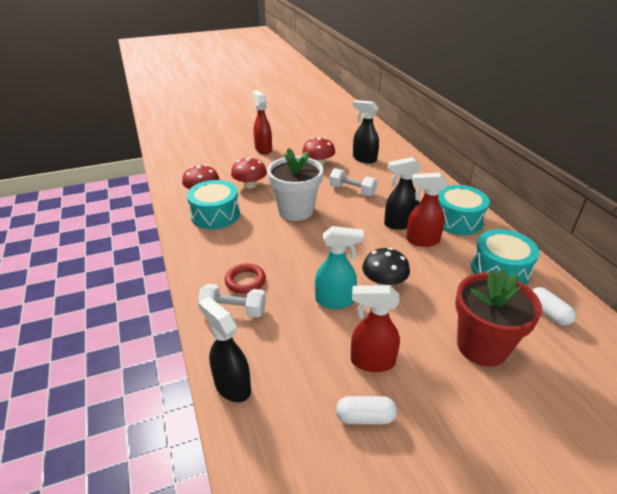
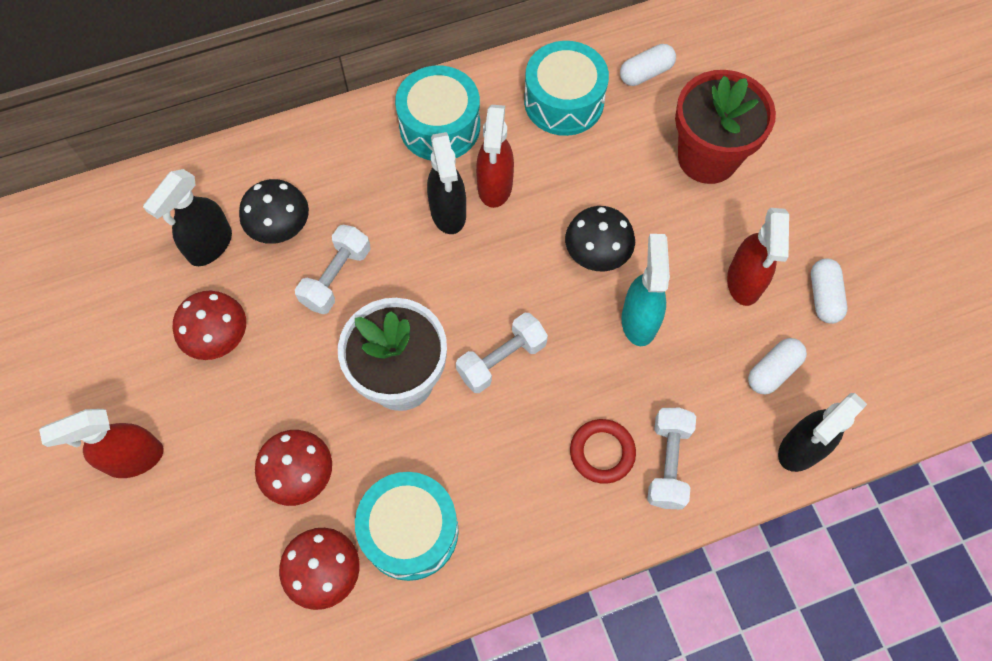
camera: 90 degrees left, 30 degrees up
none -> black mushroom [239,179,309,244]
none -> white dumbbell [456,313,548,393]
none -> white capsule [748,338,807,394]

